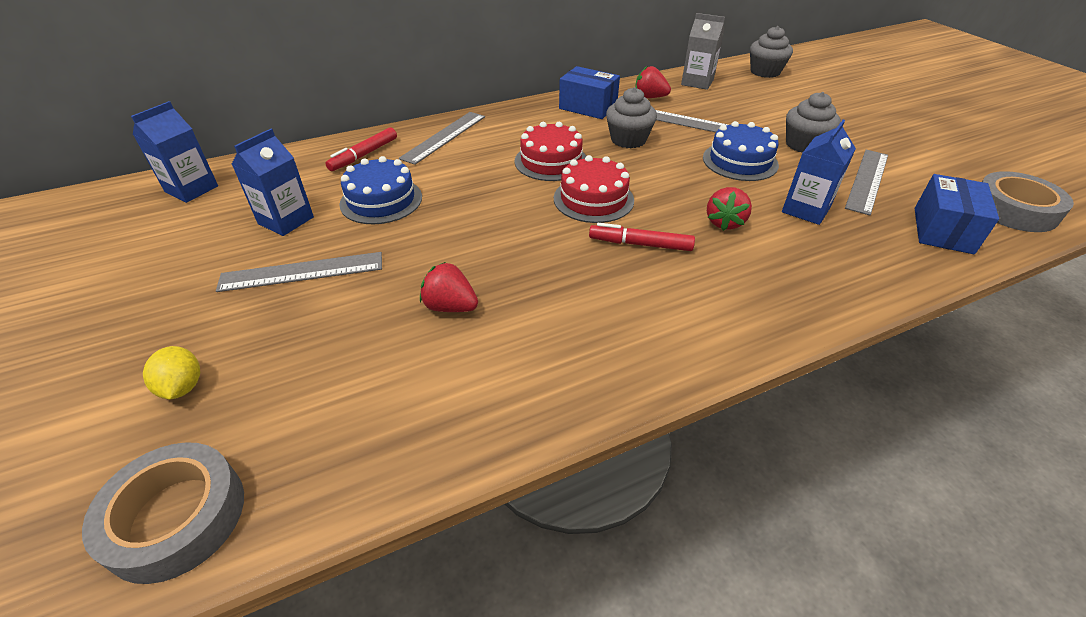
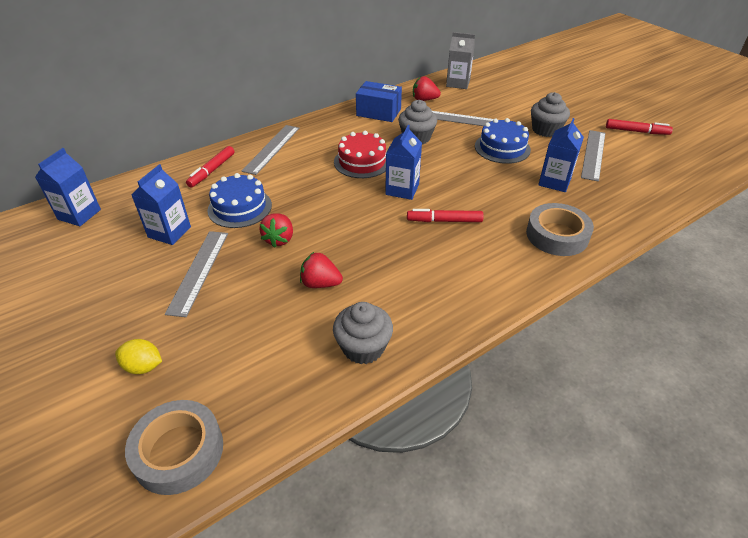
camera: 10 degrees left, 0 degrees up
yellow lemon [143,346,200,400] -> yellow lemon turned 45 degrees counterclockwise [115,339,162,374]
grey ruler [216,252,382,292] -> grey ruler turned 60 degrees counterclockwise [165,231,228,317]
red cake [554,155,634,223] -> blue carton [385,125,422,200]
red strawberry [707,187,752,231] -> red strawberry moved to [259,213,293,248]
grey cupcake [750,26,793,78] -> grey cupcake moved to [333,302,393,364]
blue box [915,174,999,254] -> none
grey tape [982,171,1074,232] -> grey tape moved to [526,203,594,256]
none -> red marker [606,119,673,135]

